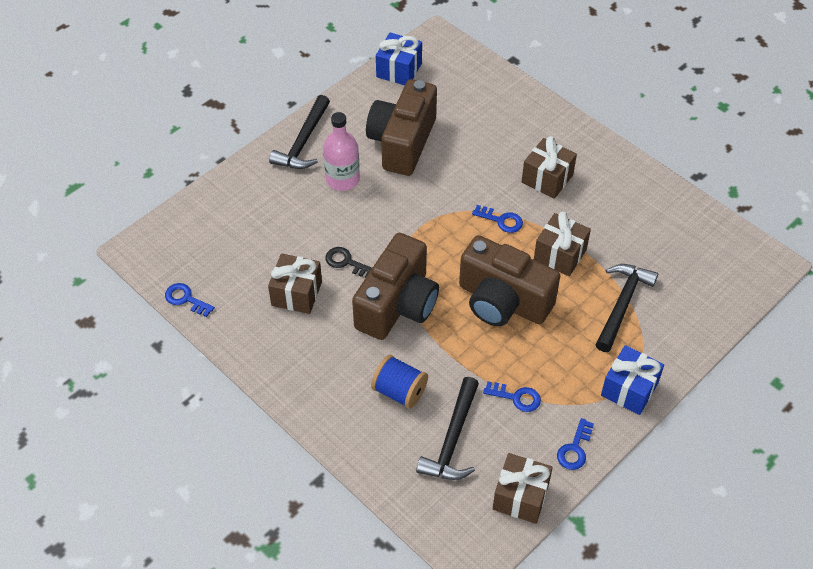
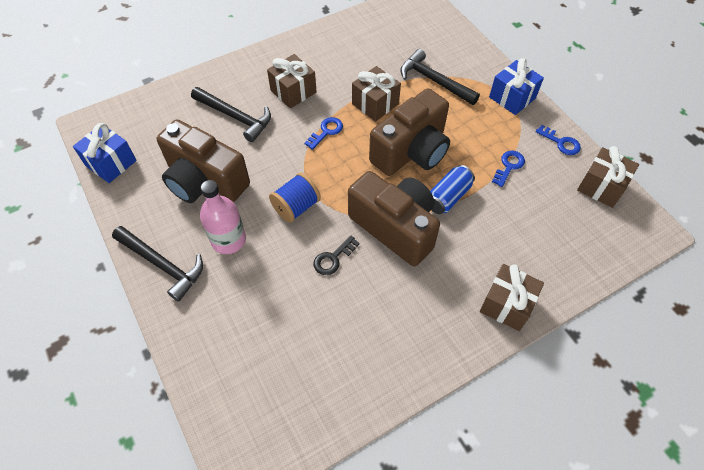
camera: 75 degrees left, 5 degrees up
blue key [165,283,215,317] -> none
brown gift [268,254,322,314] -> brown gift moved to [480,264,544,331]
blue spool [371,355,428,409] -> blue spool moved to [269,173,321,223]
black hammer [416,377,479,480] -> black hammer moved to [191,87,271,142]
none -> blue can [430,165,475,214]

